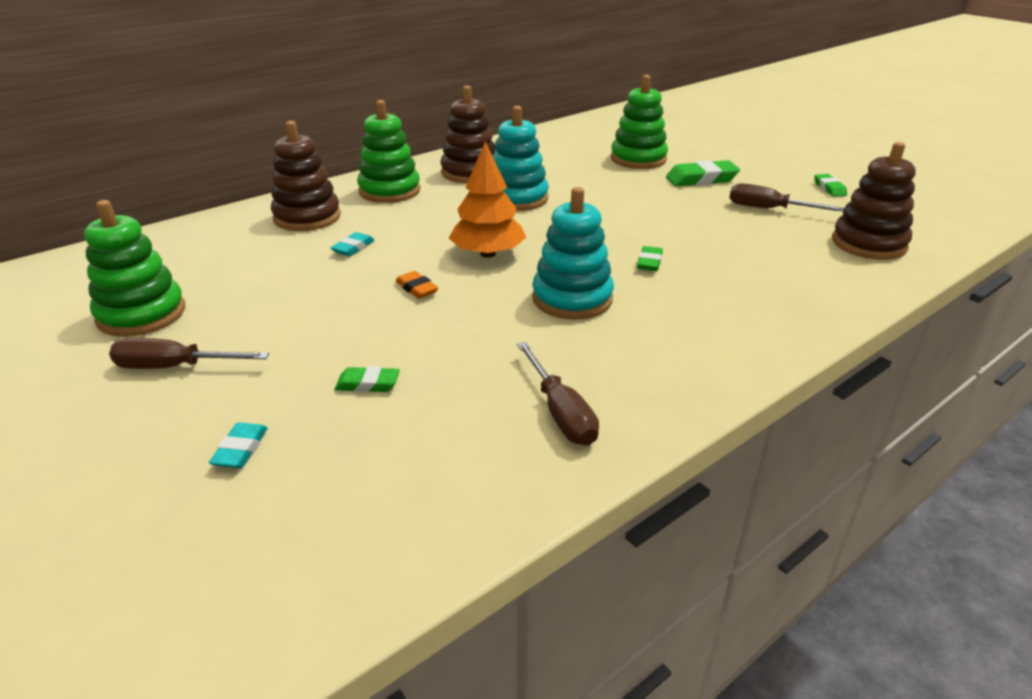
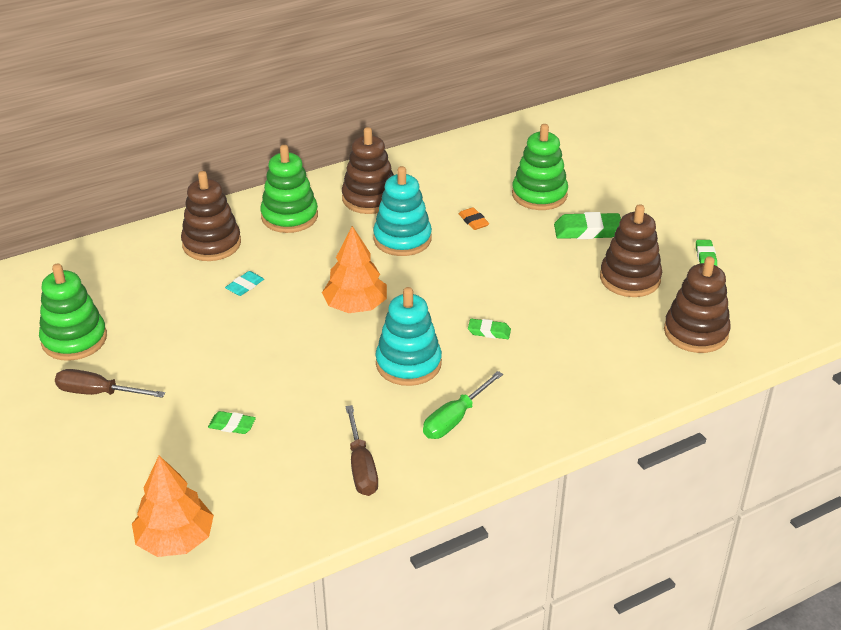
camera: 10 degrees right, 5 degrees up
turquoise eraser [209,422,268,468] -> none
orange eraser [396,271,439,299] -> orange eraser moved to [459,207,489,230]
green eraser [637,246,663,271] -> green eraser turned 75 degrees clockwise [468,319,511,339]
brown screwdriver [729,183,844,212] -> brown stacking toy [600,204,662,297]
none -> orange tree [132,456,214,557]
none -> green screwdriver [423,371,503,439]

